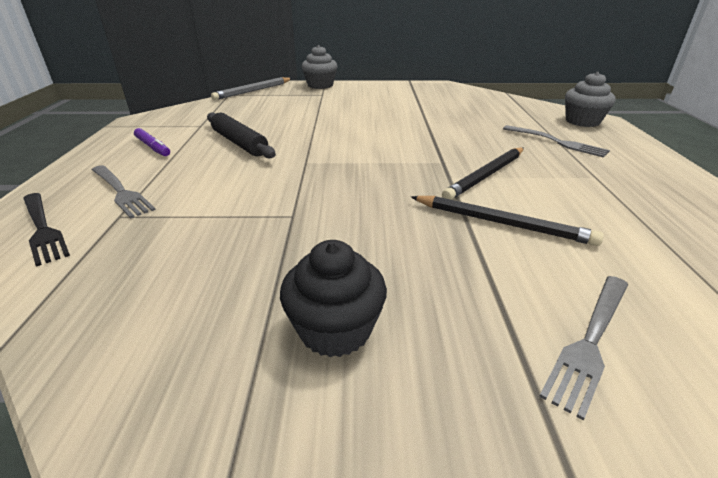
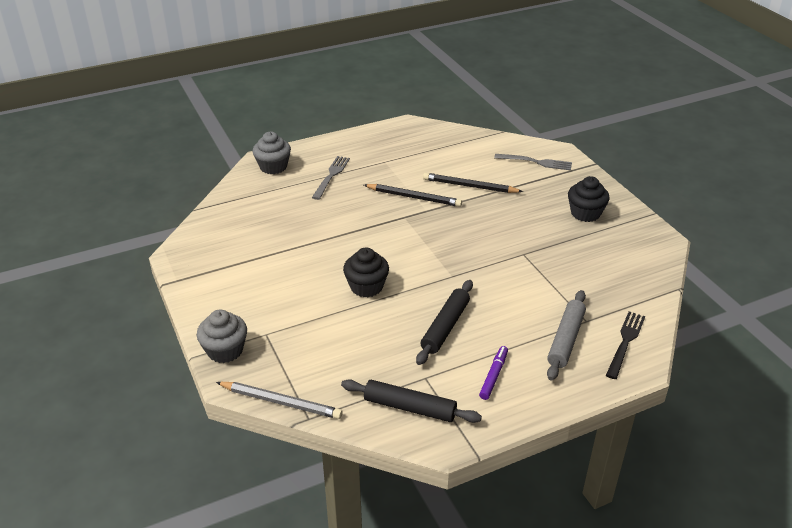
camera: 115 degrees left, 5 degrees up
grey fork [92,165,156,219] -> grey rolling pin [547,290,586,381]
black pencil [411,196,604,246] -> black pencil turned 75 degrees counterclockwise [423,173,523,193]
none -> black rolling pin [341,379,482,423]
none -> black cupcake [343,247,389,298]

